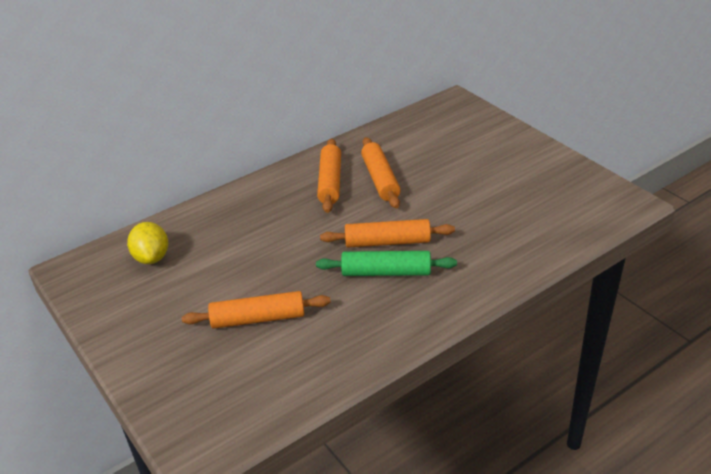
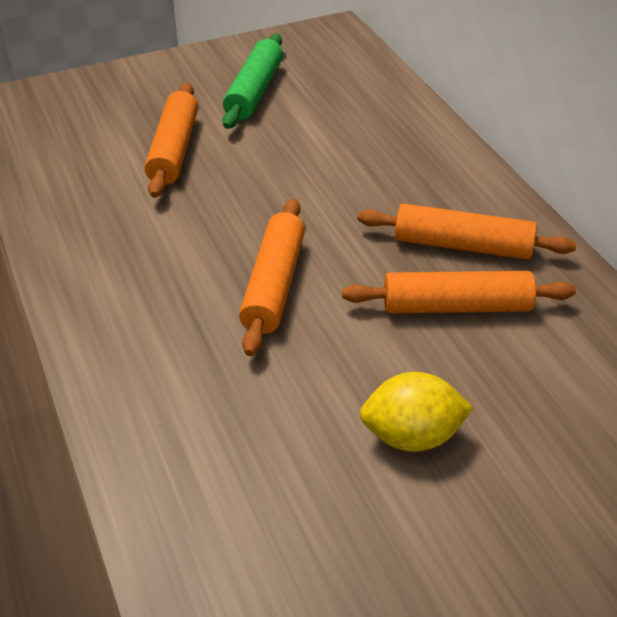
camera: 100 degrees right, 5 degrees up
yellow lemon [127,222,168,264] -> yellow lemon moved to [360,372,473,452]
green rolling pin [316,251,457,276] -> green rolling pin moved to [222,34,283,129]

